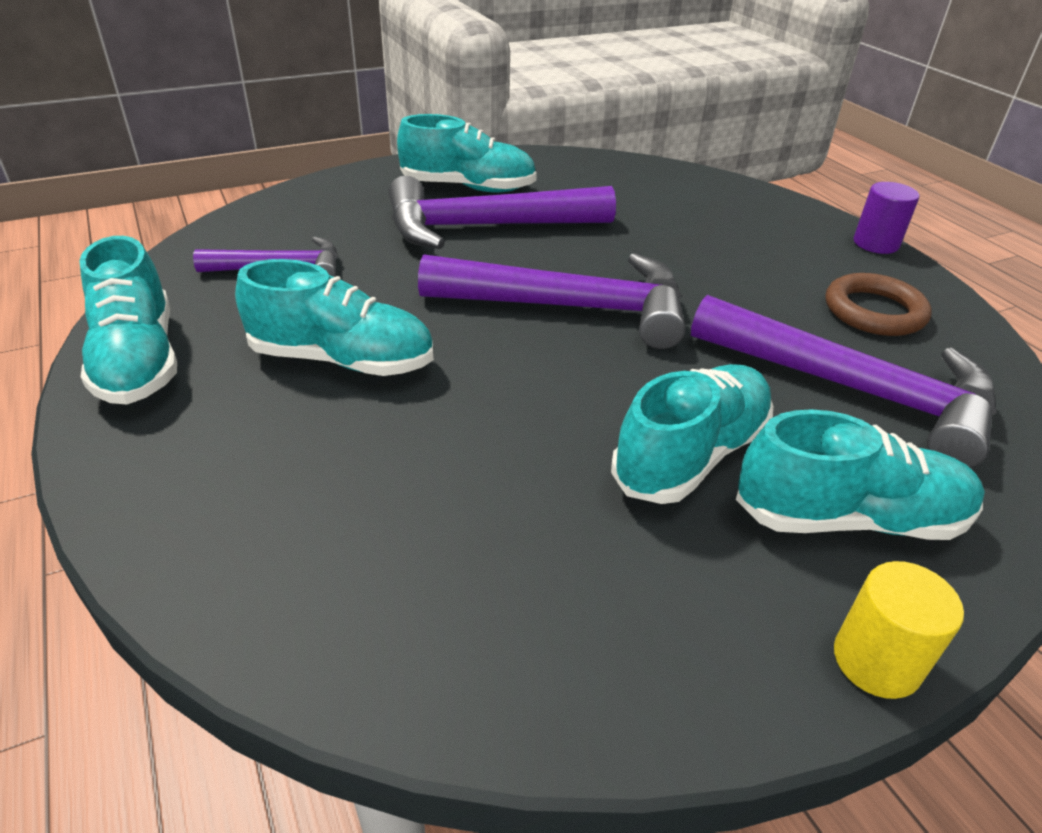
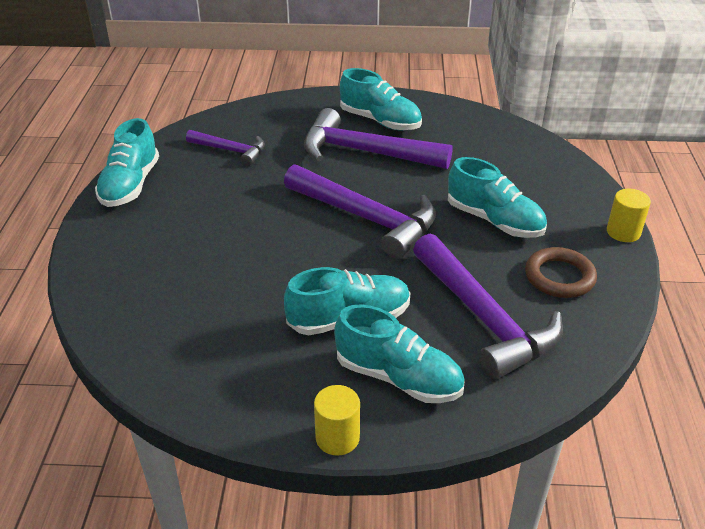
camera: 30 degrees right, 0 degrees up
turquoise shoe [235,259,434,376] -> turquoise shoe moved to [448,157,547,238]
purple cylinder [853,182,919,254] -> yellow cylinder [607,189,651,242]

